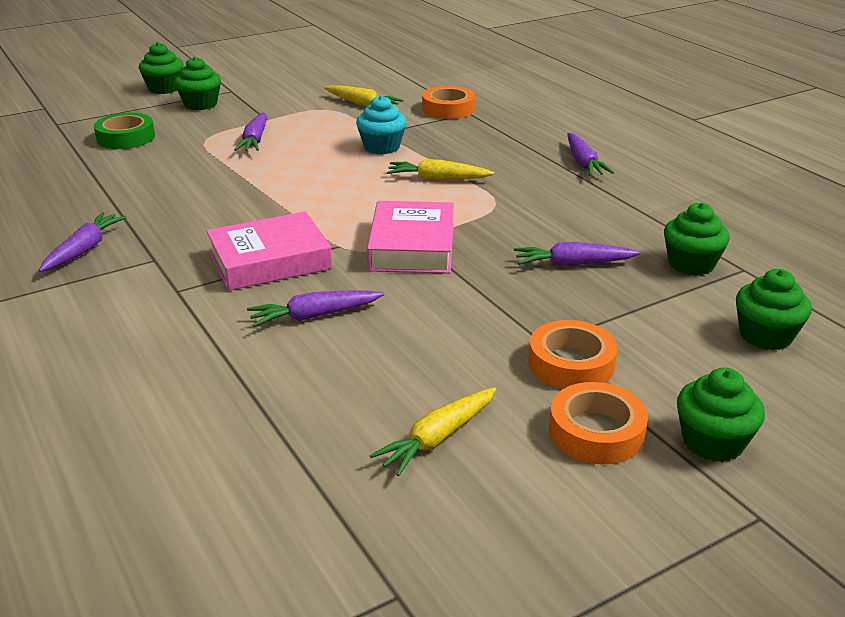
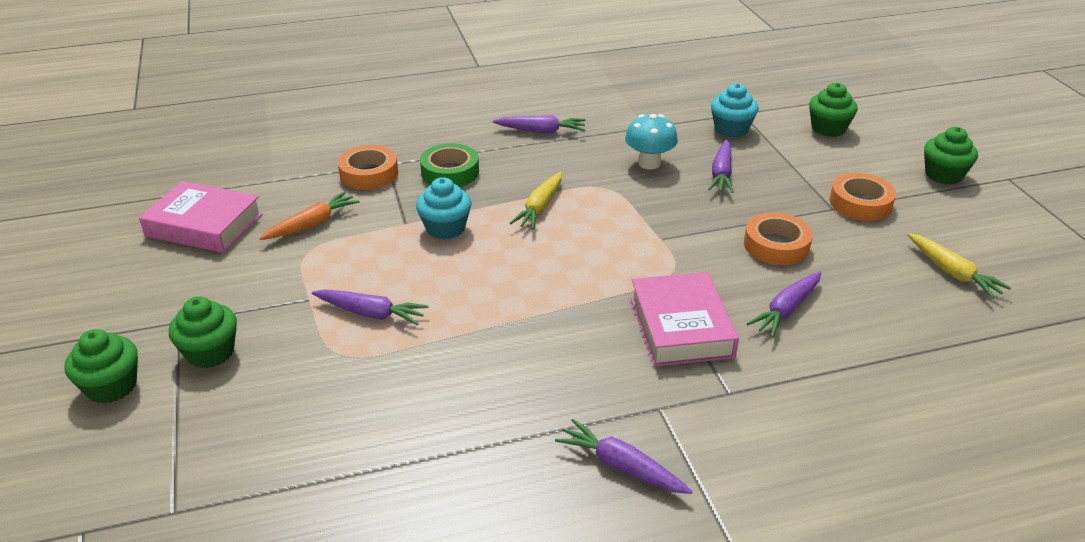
camera: 75 degrees left, 5 degrees up
green tape [94,113,155,149] -> green tape moved to [420,143,479,187]
purple carrot [247,291,384,327] -> purple carrot turned 45 degrees clockwise [747,271,821,337]
yellow carrot [324,85,404,106] -> orange carrot [259,191,360,240]
pink book [367,201,454,274] -> pink book moved to [139,181,263,253]
orange tape [549,382,648,464] -> orange tape moved to [744,212,813,265]
green cupcake [664,203,730,276] -> turquoise cupcake [711,83,759,137]
none -> turquoise mushroom [625,114,678,170]

